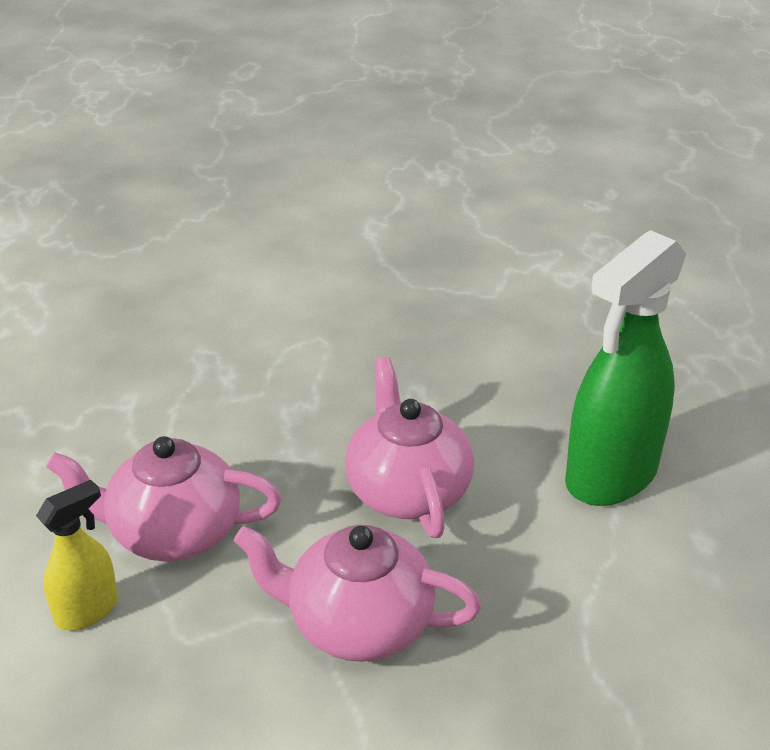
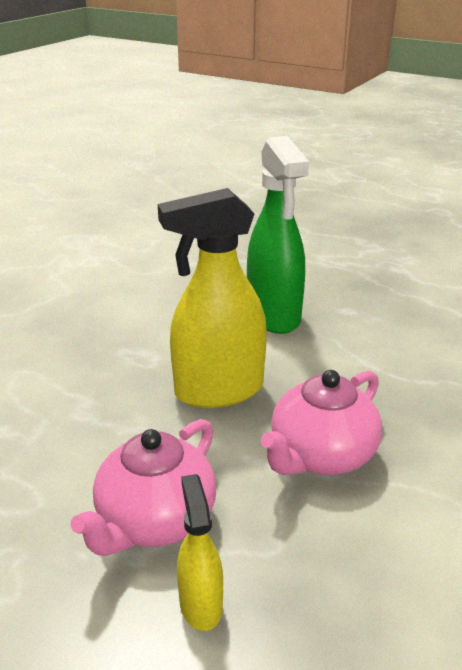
camera: 60 degrees left, 5 degrees down
pink teapot [345,357,474,538] -> yellow spray bottle [158,188,267,408]

